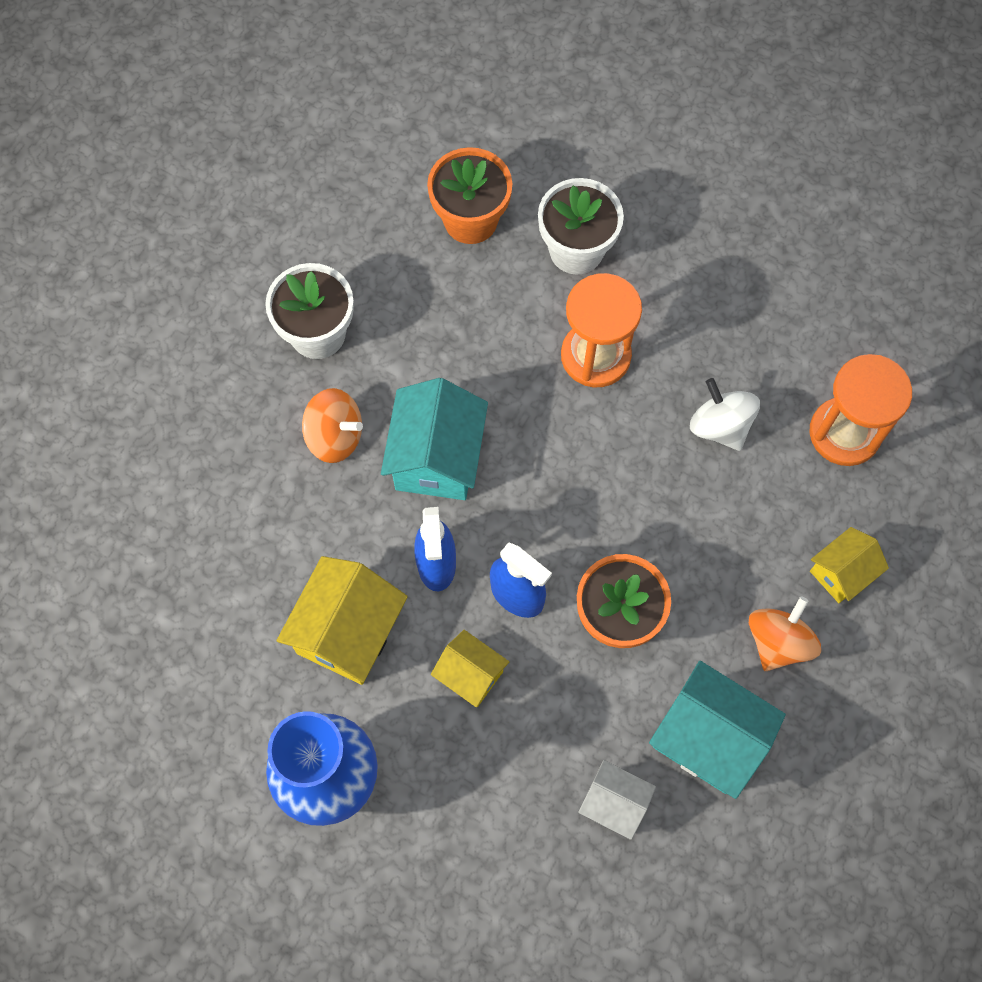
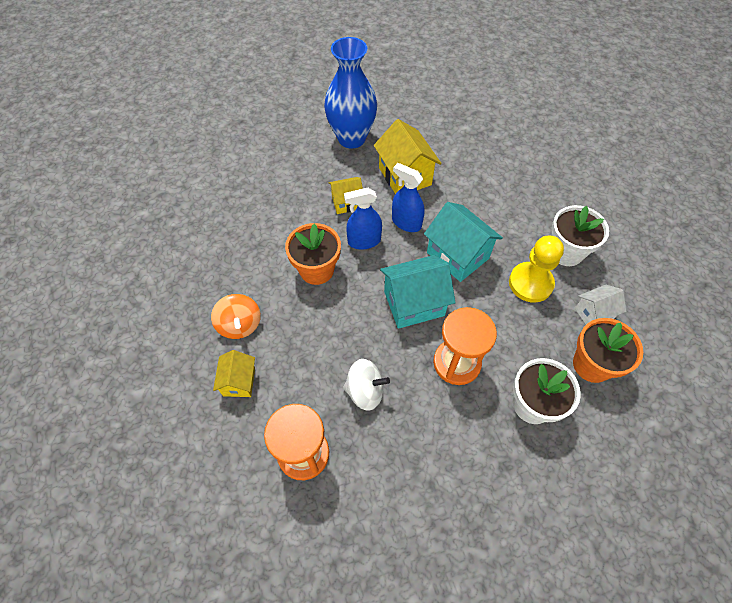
camera: 130 degrees right, 10 degrees down
orange spinning top [302,388,363,463] -> none
white house [578,760,656,840] -> white house moved to [575,285,626,324]
turquoise house [649,661,786,799] -> turquoise house moved to [380,255,456,329]
none -> yellow pawn [509,236,564,303]

